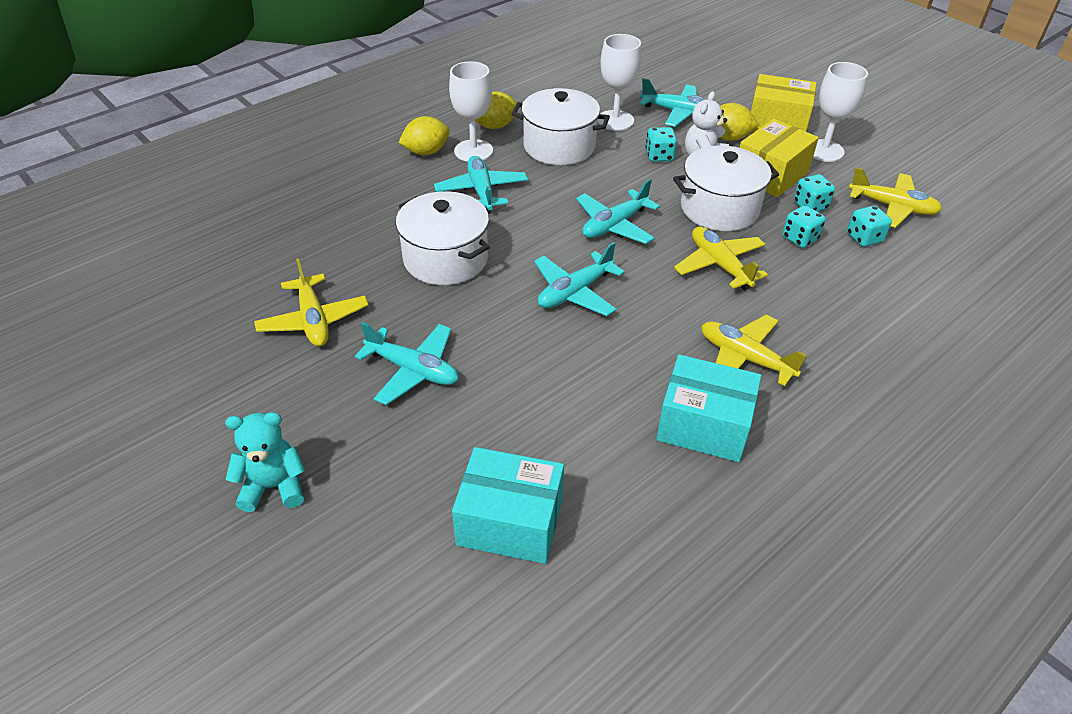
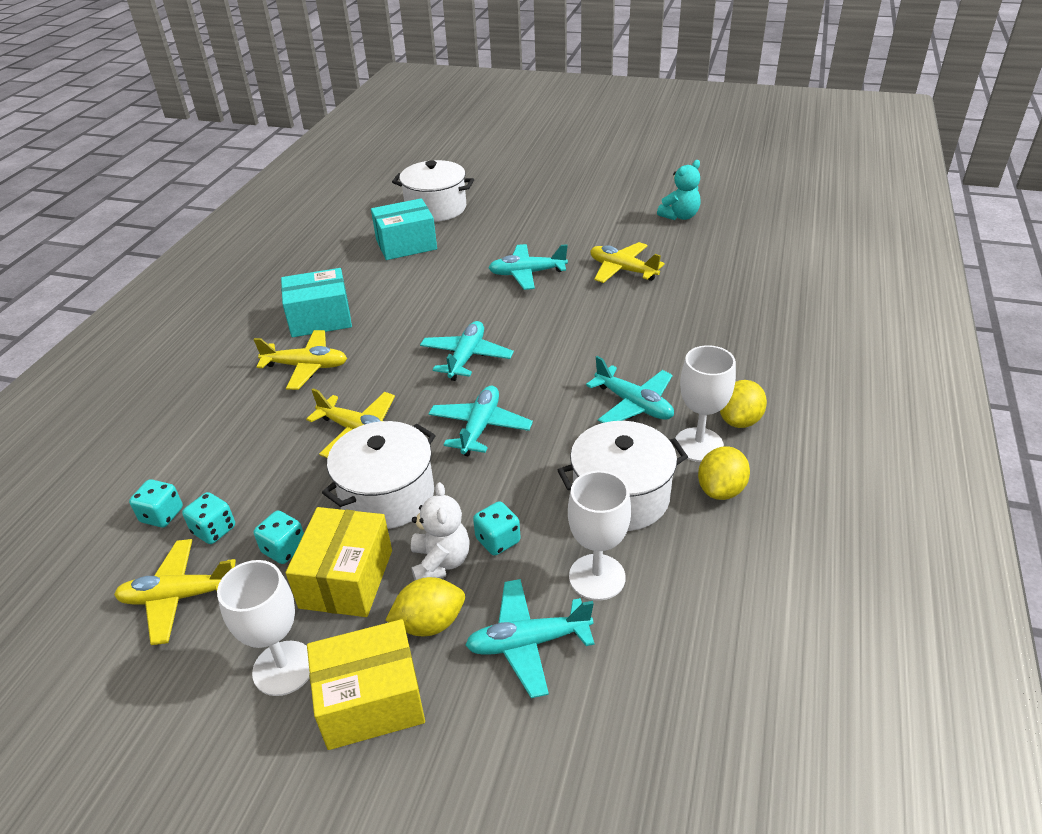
camera: 150 degrees right, 5 degrees down
turquoise teddy bear [225,412,305,512] -> turquoise teddy bear moved to [657,160,700,220]
white pot [396,191,490,285] -> white pot moved to [392,160,474,222]
turquoise dice [782,205,826,248] -> turquoise dice moved to [129,479,183,527]

